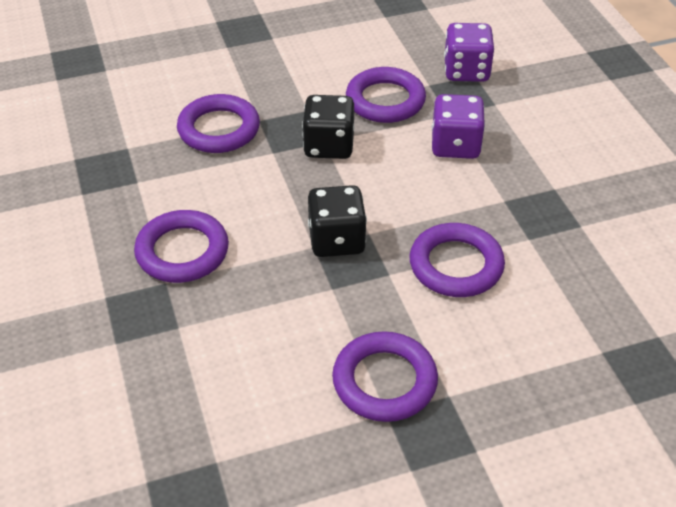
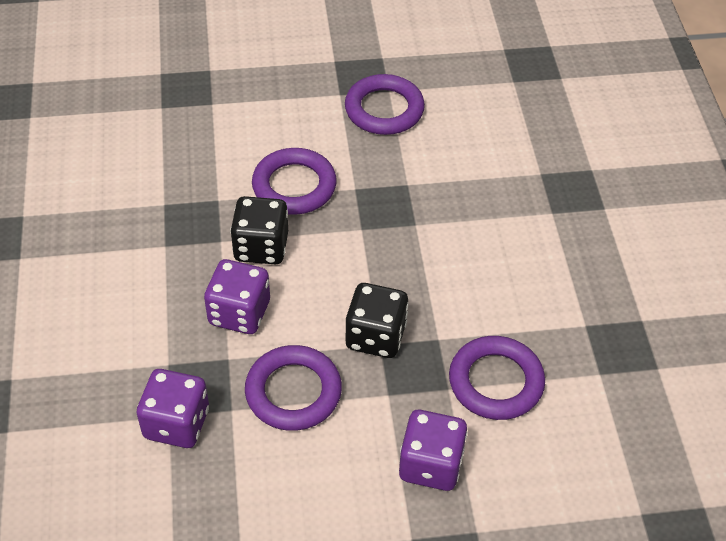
camera: 170 degrees left, 5 degrees up
purple ring [134,210,229,283] -> none
black dice [308,185,367,257] -> black dice moved to [230,196,288,264]
none -> purple dice [399,410,468,491]

